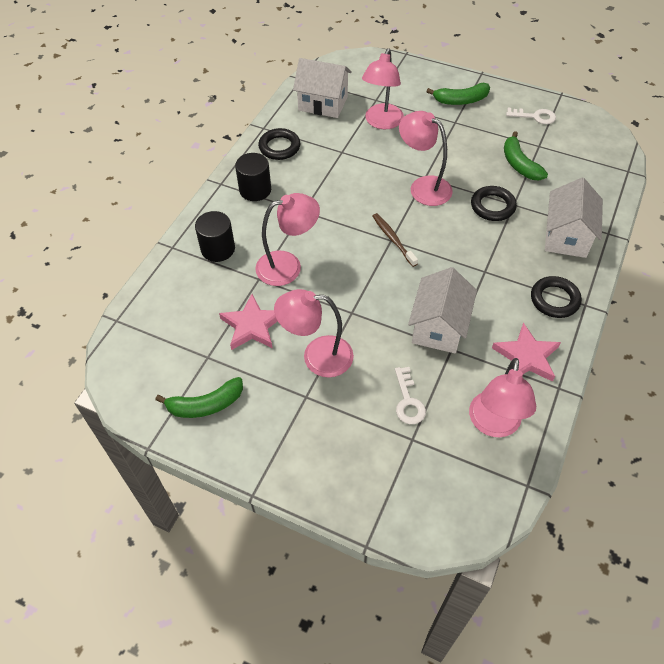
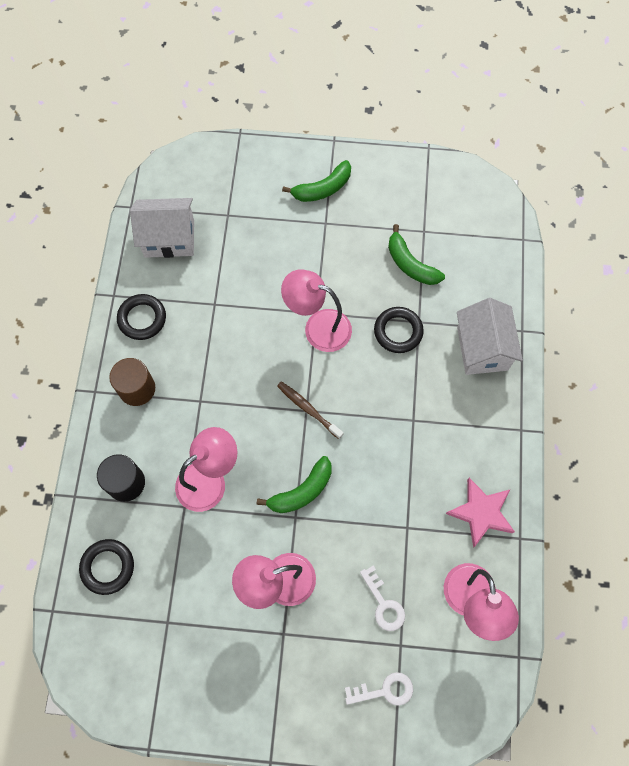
camera: 20 degrees left, 15 degrees up
green banana [155,377,243,418] -> green banana moved to [257,456,332,513]
pink star [219,294,278,350] -> none
black cylinder [235,153,271,201] -> brown cylinder [109,358,155,406]
pink lamp [362,48,404,129] -> none
white house [408,267,477,353] -> none
white key [506,108,556,124] -> white key moved to [345,672,413,706]
black ring [531,276,582,318] -> black ring moved to [79,539,134,595]

